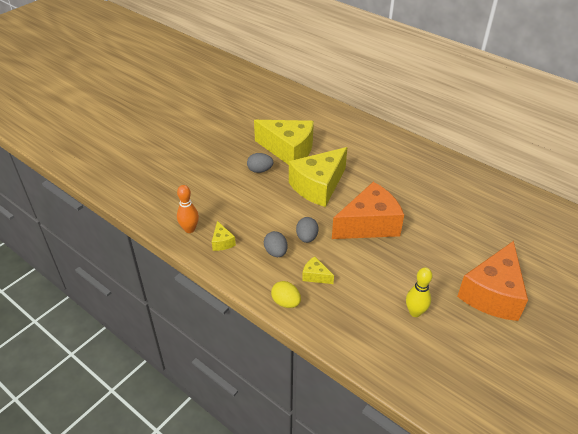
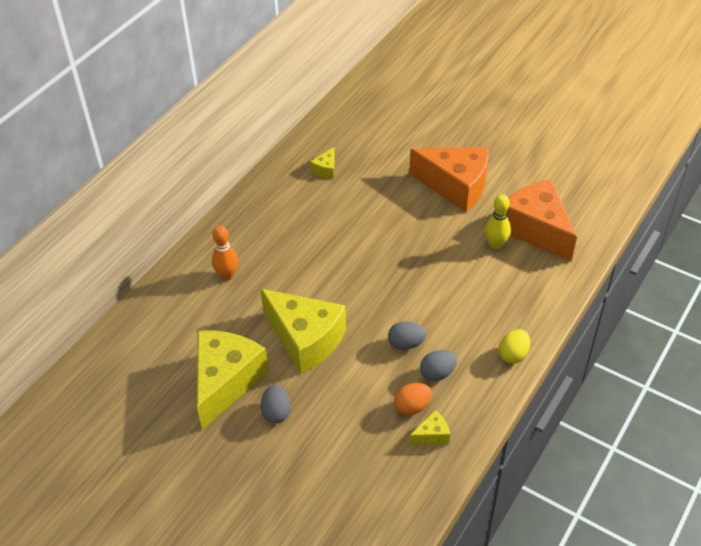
camera: 95 degrees left, 5 degrees up
orange bowling pin [177,185,199,233] -> orange bowling pin moved to [212,226,238,280]
yellow cheese [302,256,334,284] -> yellow cheese moved to [310,147,335,179]
orange cheese [332,182,404,239] -> orange cheese moved to [507,180,577,262]
none -> orange egg [394,383,432,415]

